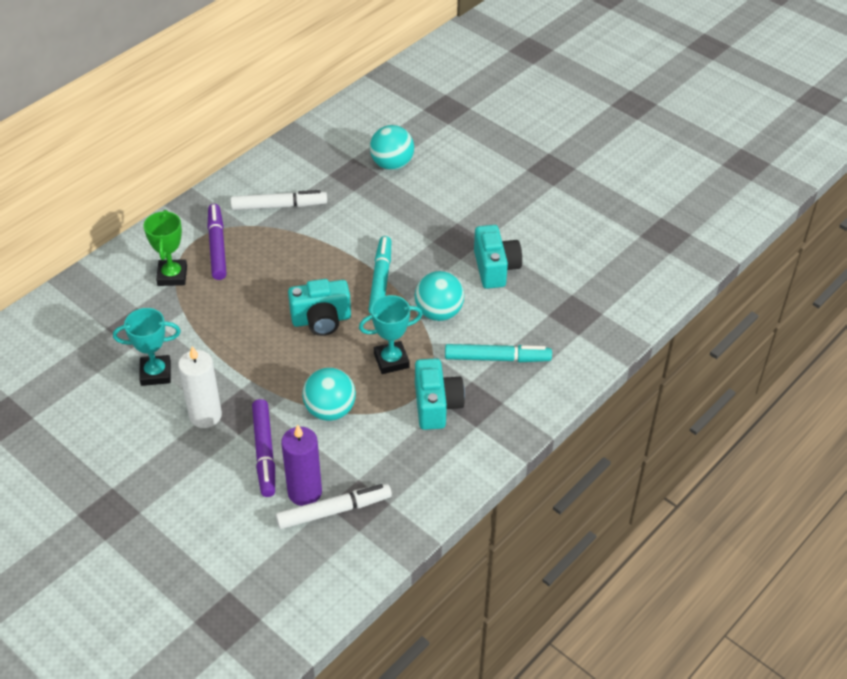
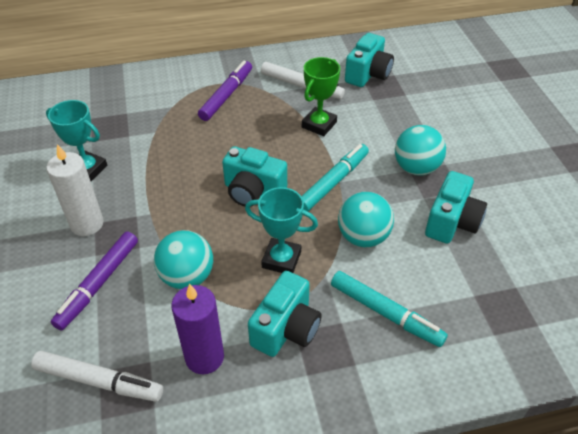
camera: 35 degrees right, 0 degrees up
green trophy [144,210,187,286] -> green trophy moved to [302,57,340,136]
purple candle [281,424,322,506] -> purple candle moved to [171,283,224,374]
turquoise ball [370,125,414,170] -> turquoise ball moved to [395,125,446,176]
none -> turquoise camera [345,33,394,87]

